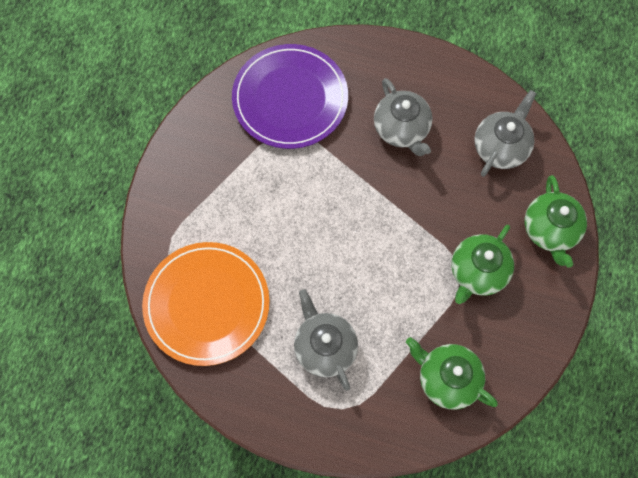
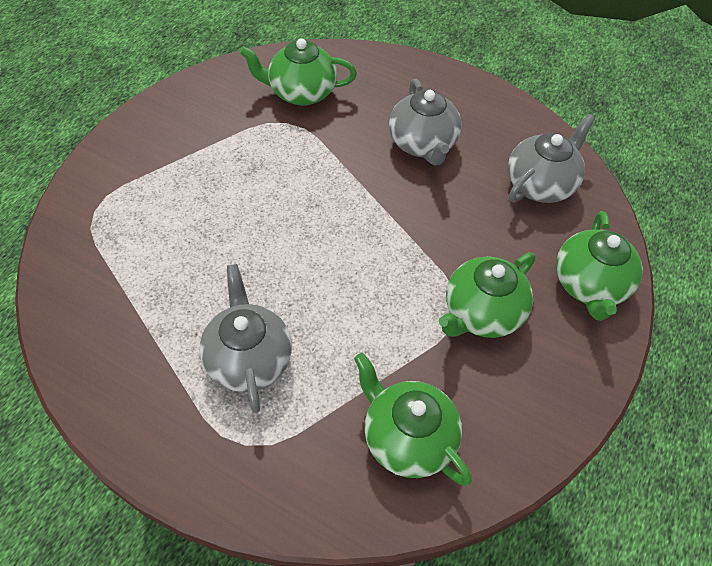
camera: 10 degrees right, 15 degrees down
orange plate [142,242,270,366] -> none
purple plate [232,44,348,149] -> green teapot [239,38,357,106]

